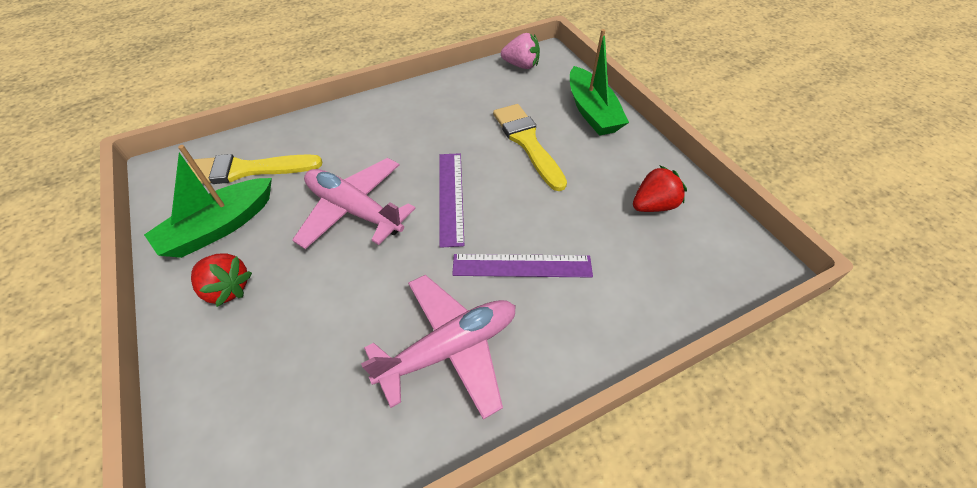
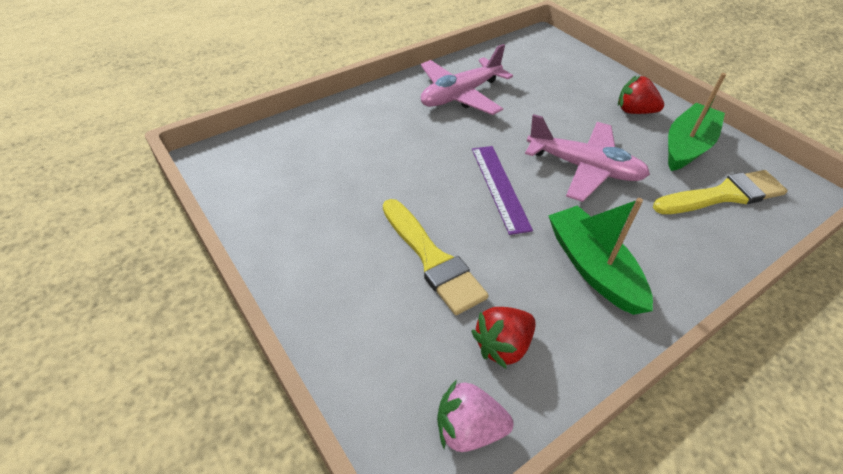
camera: 170 degrees right, 5 degrees down
purple ruler [452,254,593,278] -> none
green boat [570,29,629,136] -> green boat moved to [549,198,653,315]
red strawberry [633,165,687,212] -> red strawberry moved to [471,307,536,369]

